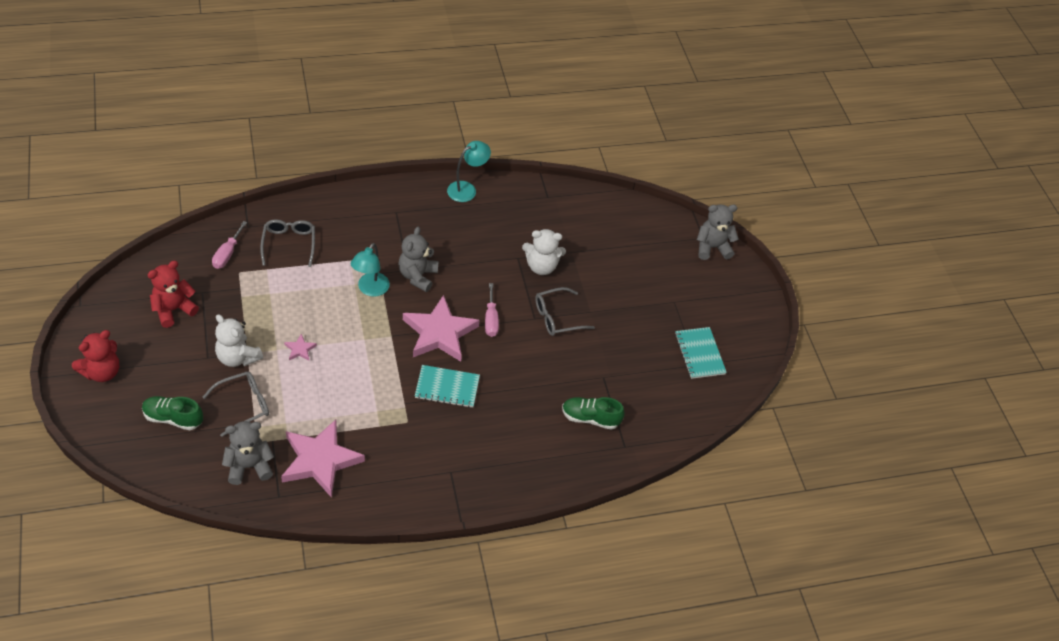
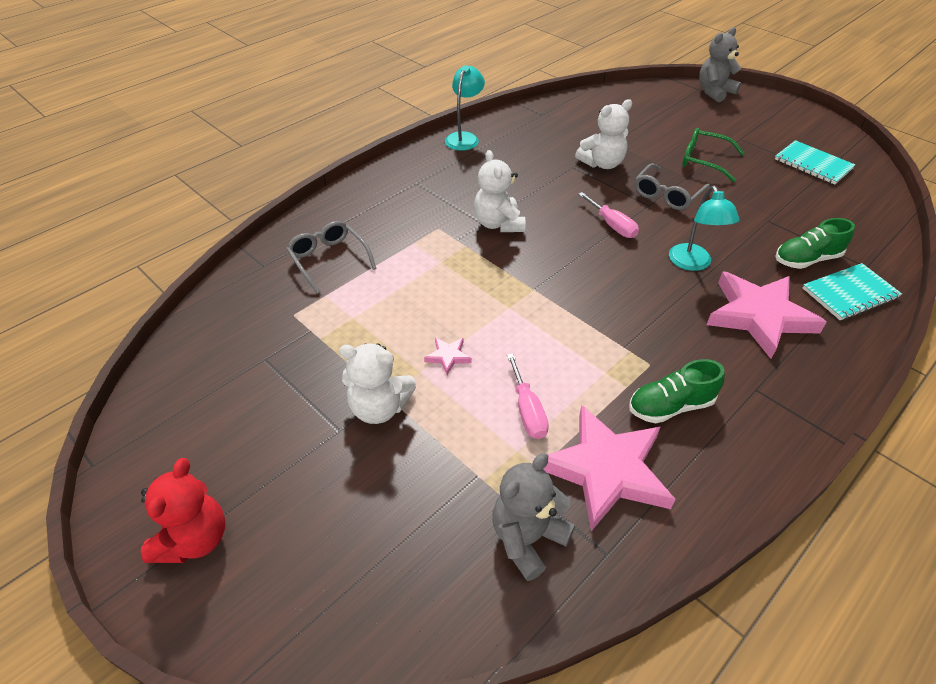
camera: 25 degrees left, 5 degrees down
green shoe [142,396,203,430] -> green shoe moved to [629,359,725,423]
red teddy bear [148,261,199,328] -> none
grey glasses [203,372,269,437] -> none
pink screwdriver [212,221,247,269] -> pink screwdriver moved to [507,353,549,439]
turquoise lamp [351,243,390,297] -> turquoise lamp moved to [669,185,740,271]
grey teddy bear [398,227,439,292] -> white teddy bear [474,150,525,232]
pink star [403,295,480,362] -> pink star moved to [707,271,826,359]
turquoise notebook [415,365,480,408] -> turquoise notebook moved to [803,263,902,320]
none -> green glasses [682,128,745,182]

